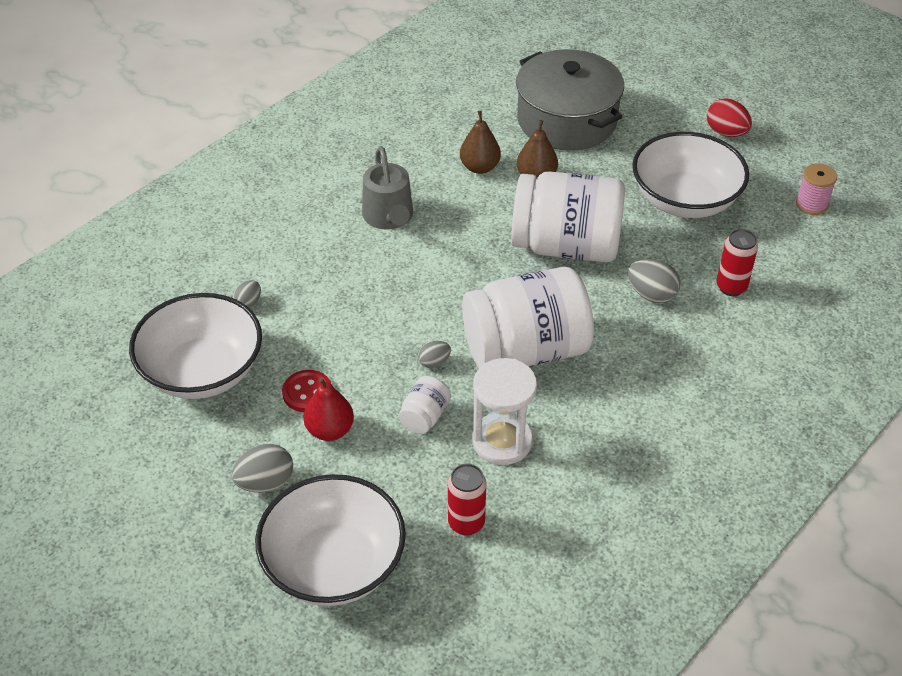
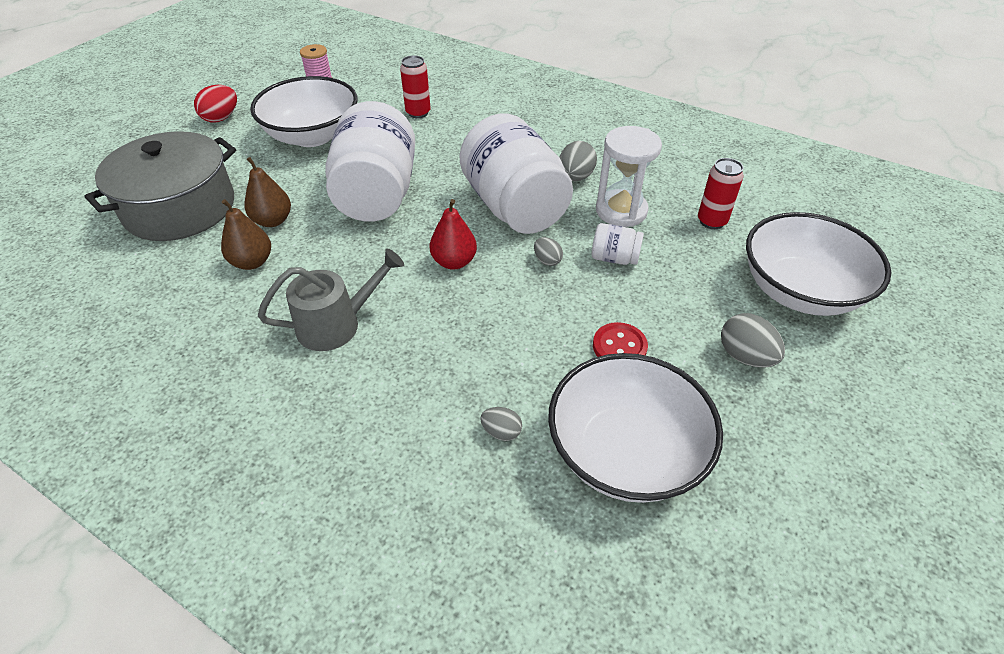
camera: 100 degrees left, 0 degrees up
red pear [304,377,354,441] -> red pear moved to [430,199,477,270]
grey egg [628,259,680,303] -> grey egg moved to [559,141,597,182]

